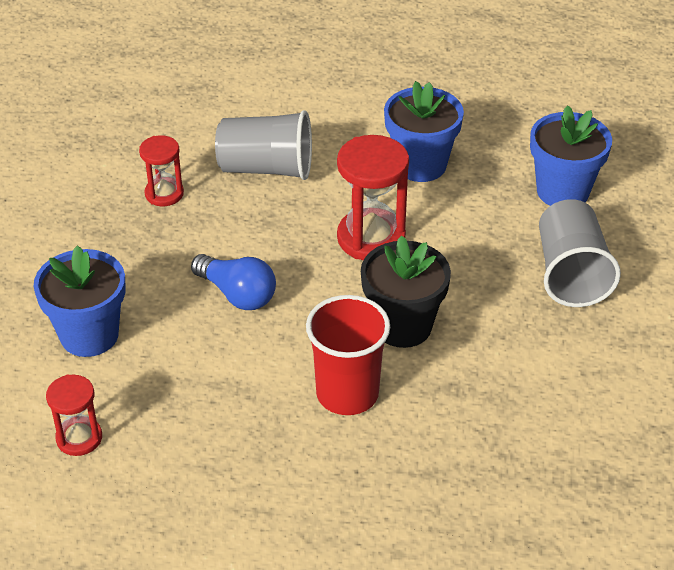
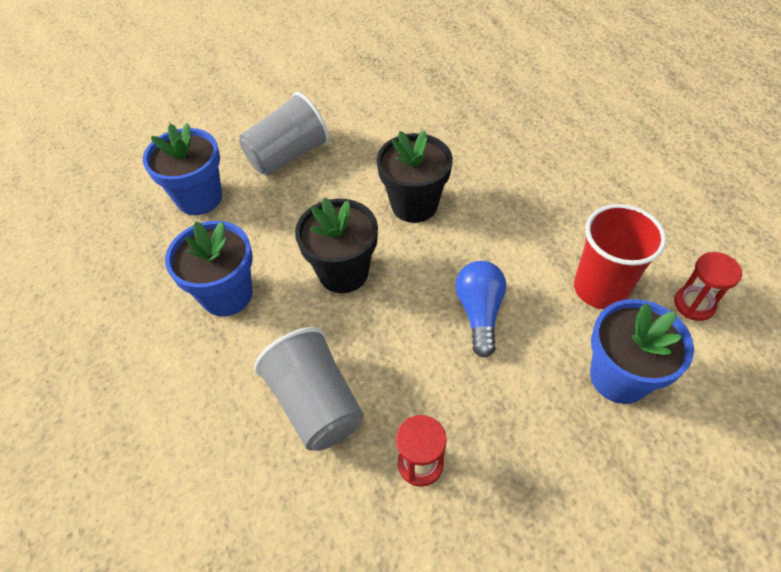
camera: 125 degrees left, 10 degrees up
red cup [306,295,390,415] -> red cup moved to [574,204,666,309]
red hourglass [337,135,409,260] -> black flower pot [295,197,378,293]

